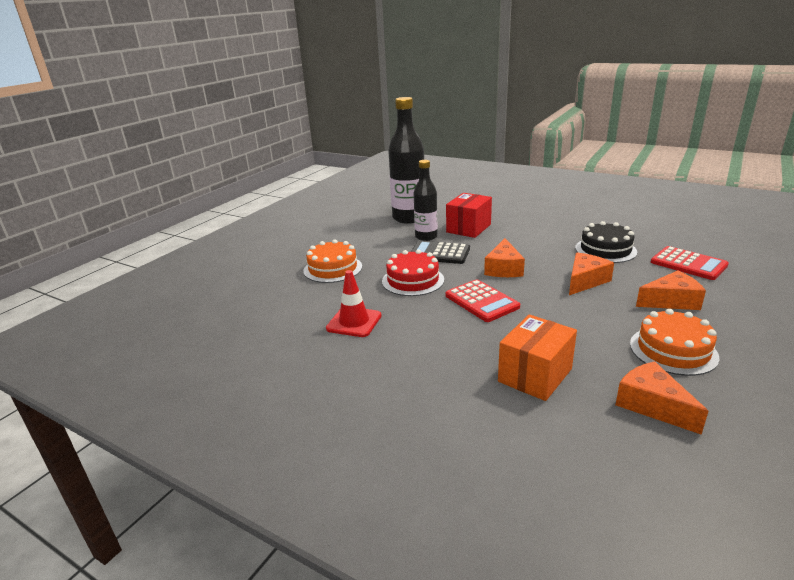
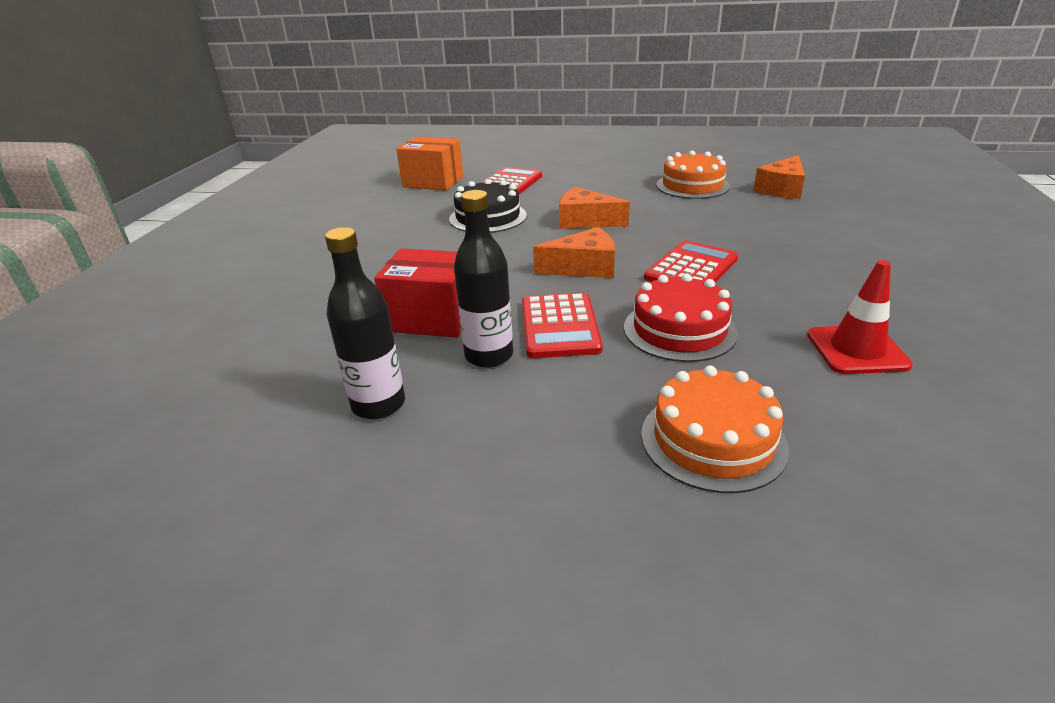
camera: 110 degrees left, 5 degrees up
black bottle [388,97,424,224] -> black bottle [325,227,405,419], size x0.62
black calculator [411,240,470,264] -> red calculator [522,293,602,358]
orange box [498,314,577,401] -> orange box moved to [396,137,463,191]
orange cheese [636,270,706,310] -> none

